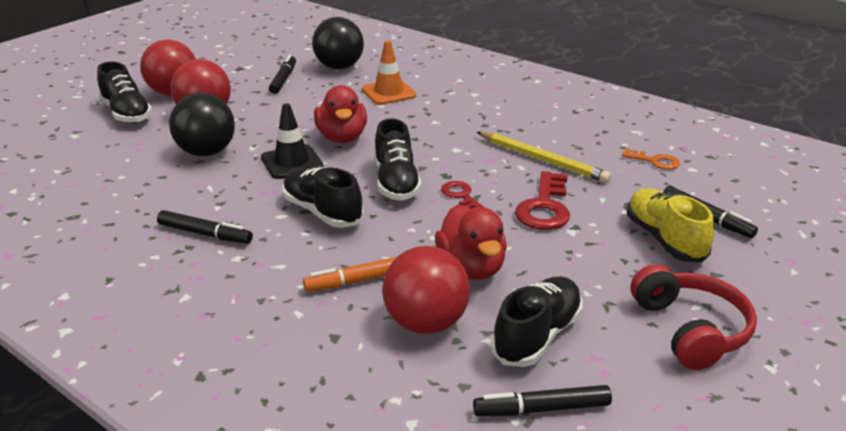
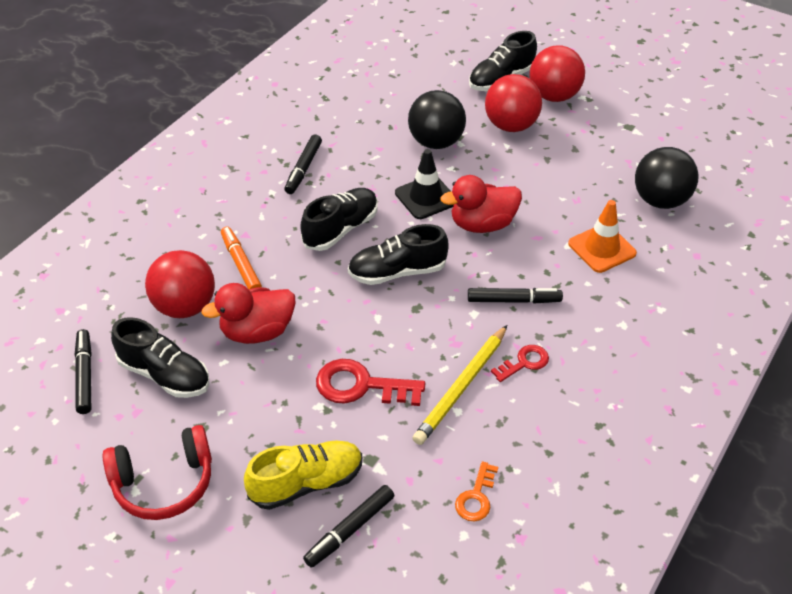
camera: 85 degrees right, 15 degrees up
black marker [269,55,296,94] -> black marker moved to [468,288,563,304]
red key [441,181,485,209] -> red key moved to [491,345,549,382]

